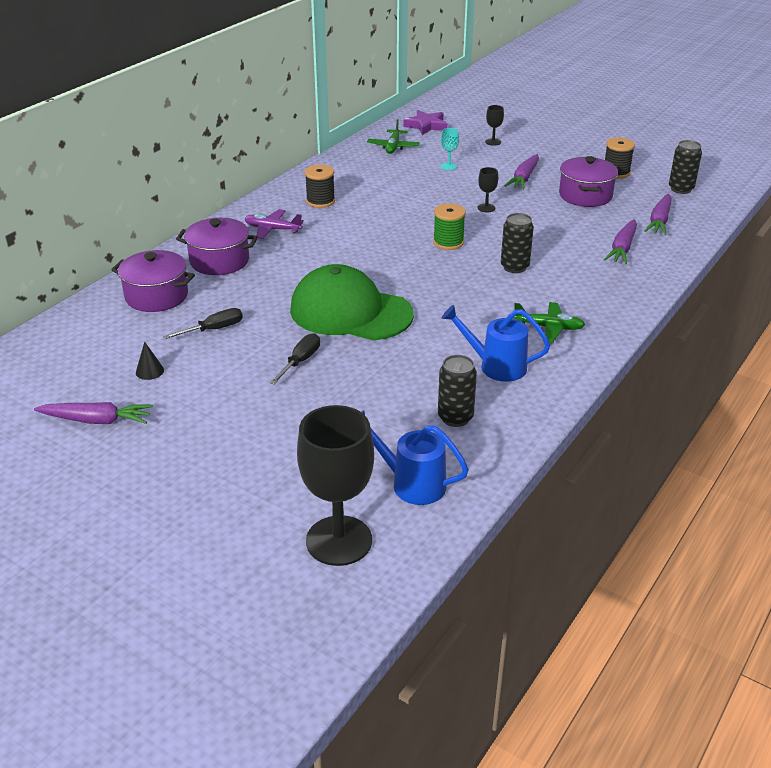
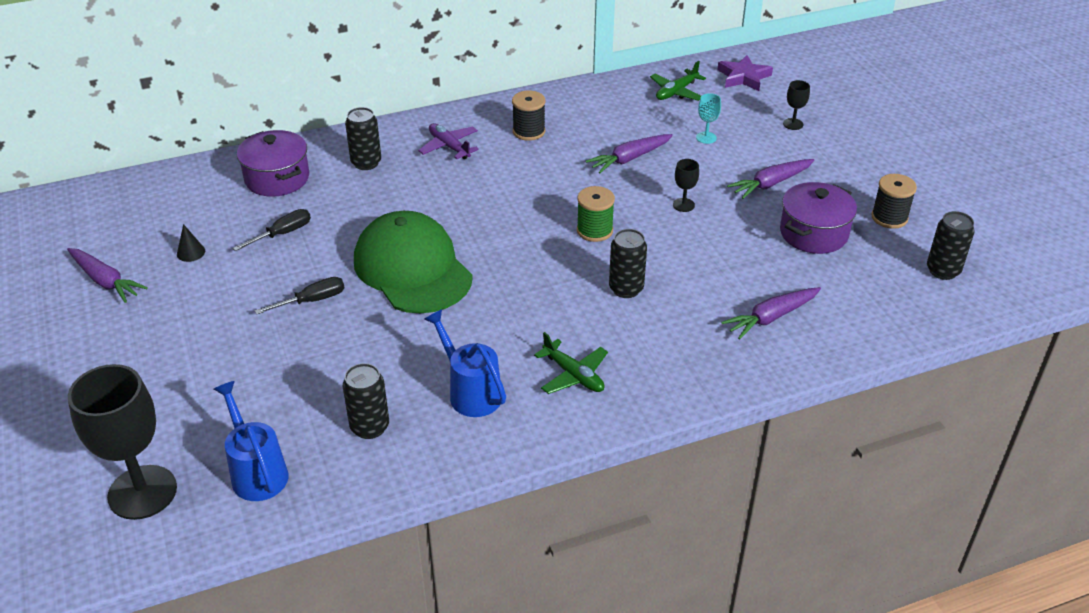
camera: 35 degrees right, 5 degrees up
black screwdriver [163,308,243,339] -> black screwdriver turned 45 degrees counterclockwise [233,209,311,251]
purple pot [176,218,258,275] -> black can [345,107,381,170]
purple carrot [644,194,672,235] -> purple carrot moved to [586,134,673,173]

